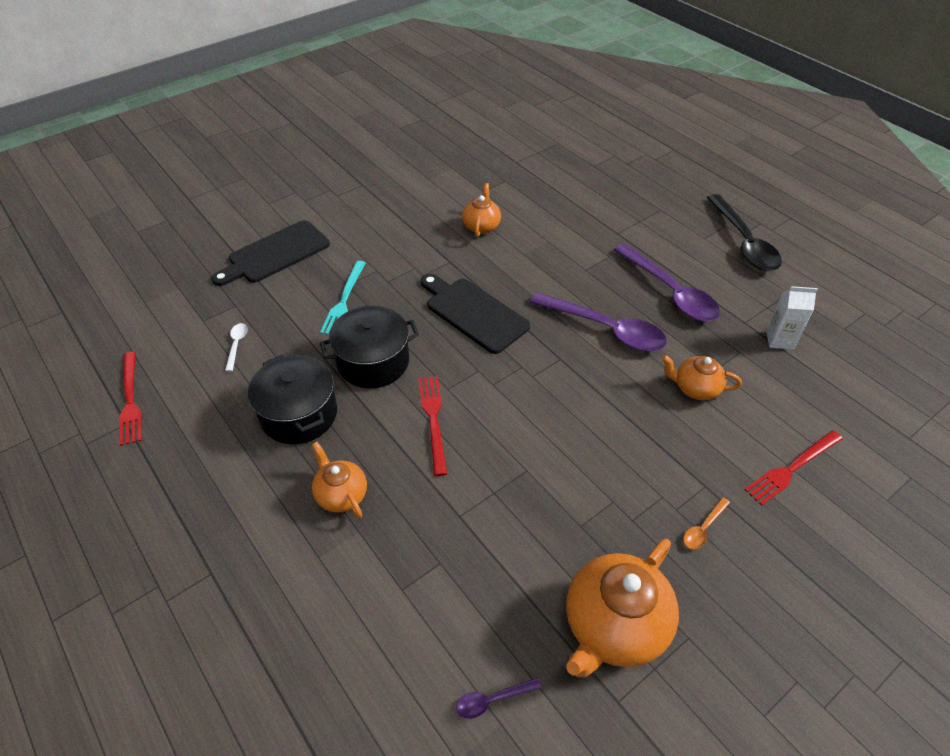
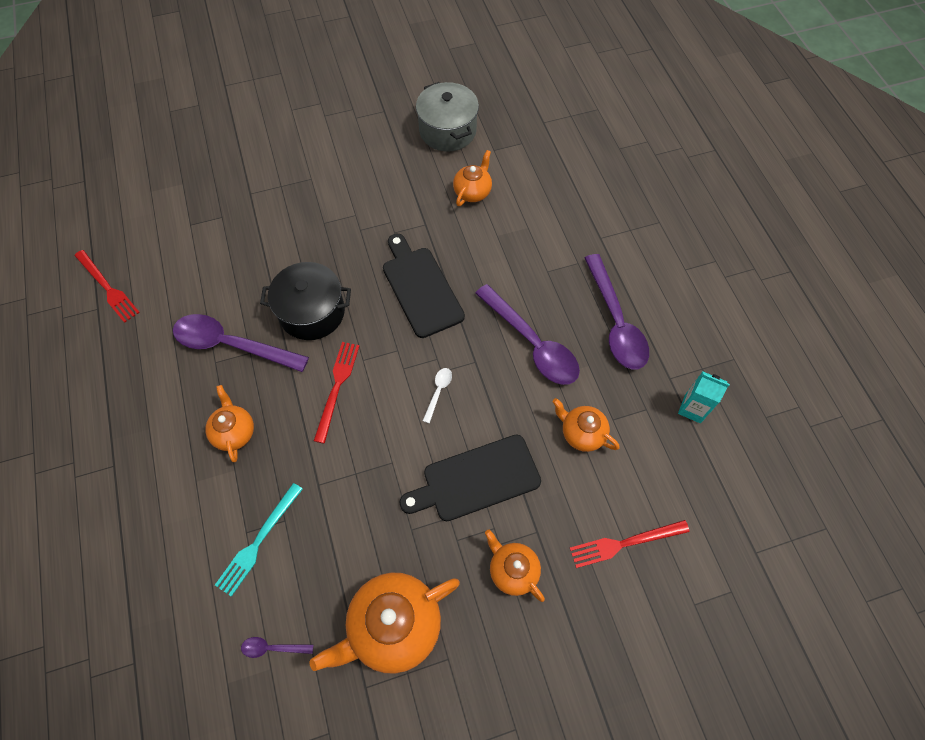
camera: 20 degrees right, 15 degrees up
red fork [119,352,142,446] -> red fork turned 45 degrees counterclockwise [74,250,140,323]
black cutting board [211,220,330,286] -> black cutting board moved to [399,435,541,522]
white spoon [225,323,248,372] -> white spoon moved to [423,368,452,423]
black pot [248,354,337,444] -> purple spoon [173,314,309,372]
turquoise fork [320,261,366,335] -> turquoise fork moved to [215,483,303,597]
orange spoon [683,497,730,549] -> orange teapot [485,530,545,602]
black spoon [707,194,782,271] -> none
white carton [766,286,818,349] -> turquoise carton [678,371,730,423]
none -> grey pot [416,82,479,152]

